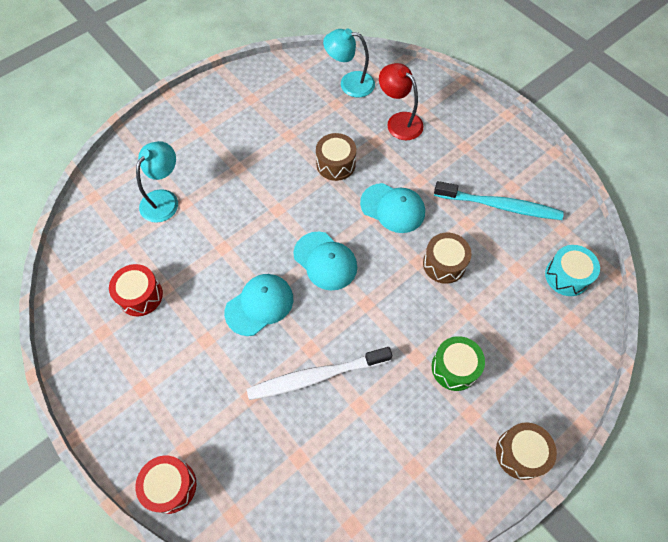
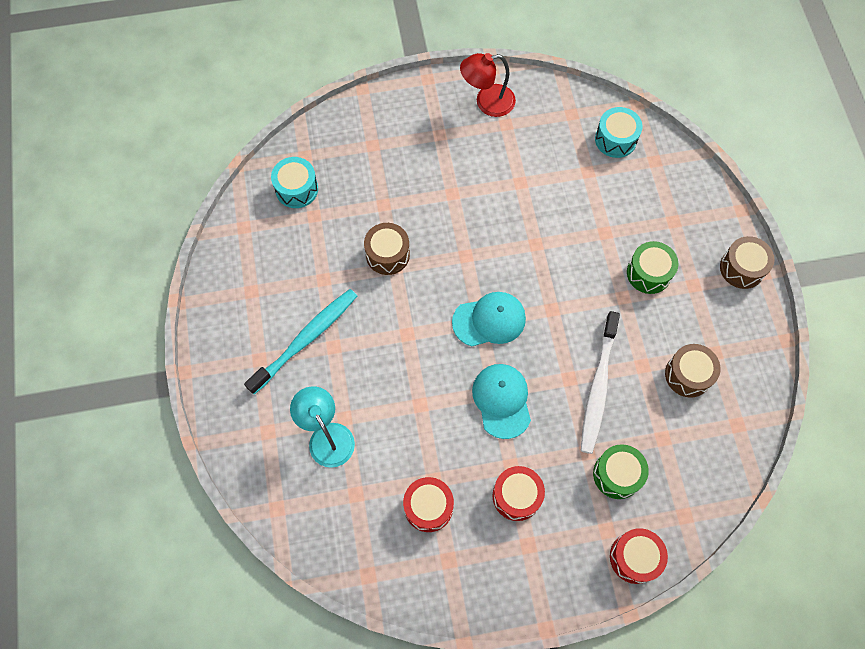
camera: 60 degrees left, 5 degrees up
turquoise lamp [323,28,375,97] -> turquoise drum [271,157,318,208]
turquoise cap [360,183,425,233] -> none
red lamp [379,63,424,140] -> red lamp moved to [460,53,516,117]
brown drum [423,233,472,284] -> brown drum moved to [665,344,721,398]
turquoise toothbrush [434,181,564,220] -> turquoise toothbrush moved to [244,289,357,395]
none -> red drum [493,466,545,521]
none -> green drum [593,444,649,499]

